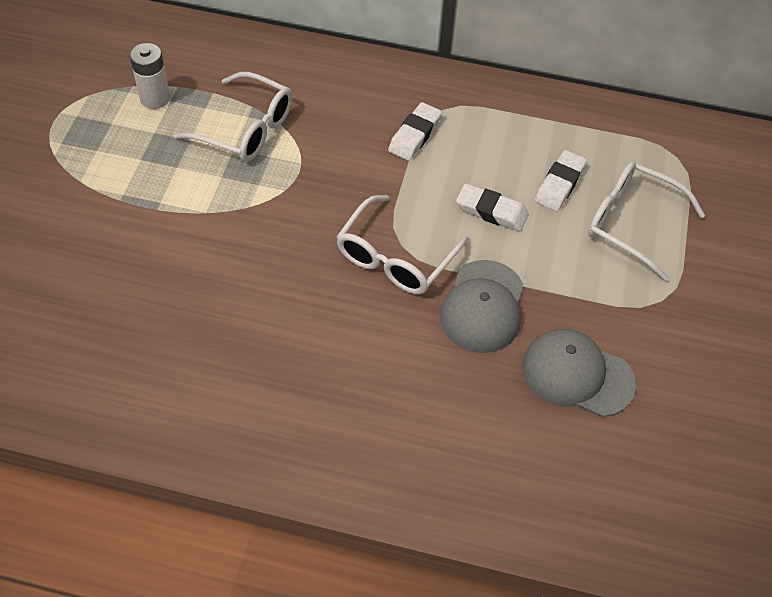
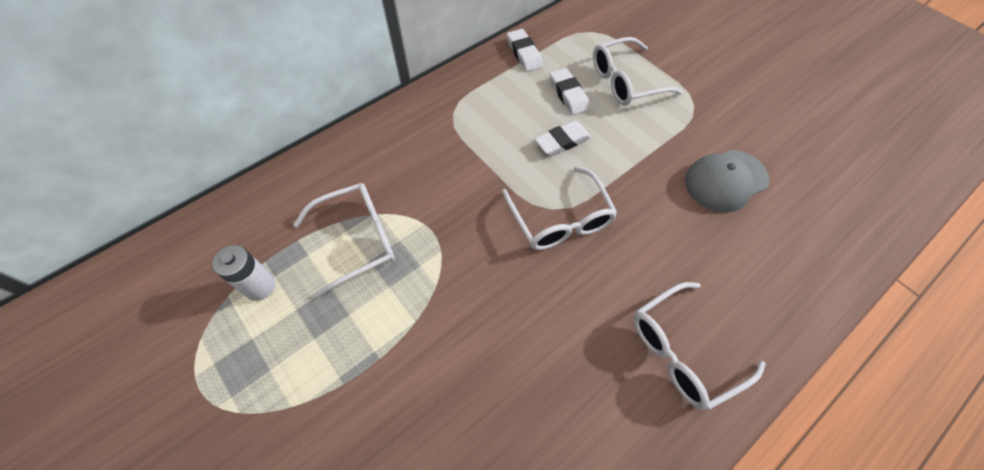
camera: 50 degrees left, 5 degrees up
white eraser [388,102,442,161] -> white eraser moved to [507,29,543,72]
grey cap [440,260,523,353] -> none
none -> white glasses [634,282,766,410]

